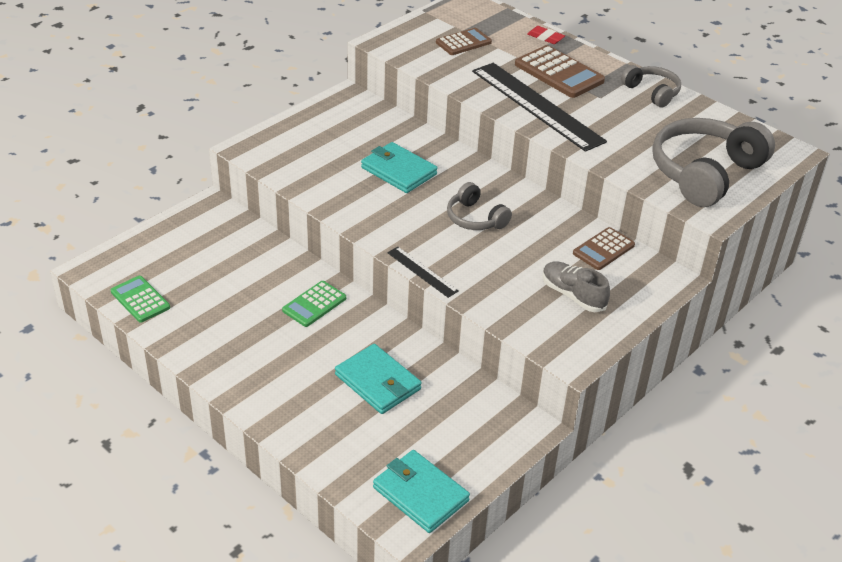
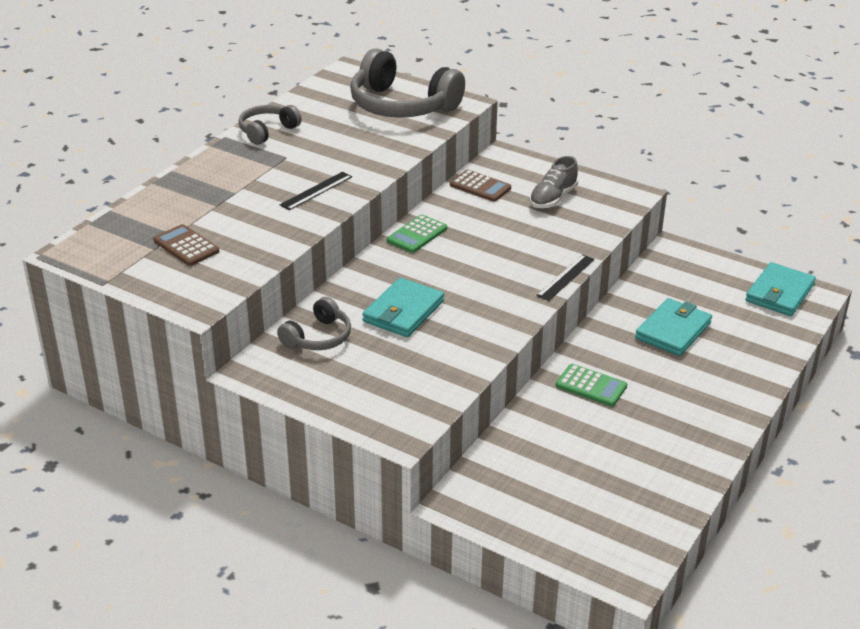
camera: 100 degrees left, 5 degrees down
green calculator [111,276,170,323] -> green calculator moved to [387,214,447,253]
grey headphones [447,182,512,230] -> grey headphones moved to [277,297,351,350]
black ruler [472,63,607,152] -> black ruler [280,172,352,210], size x0.46
brown calculator [515,45,605,98] -> none
red eraser [527,26,565,44] -> none

